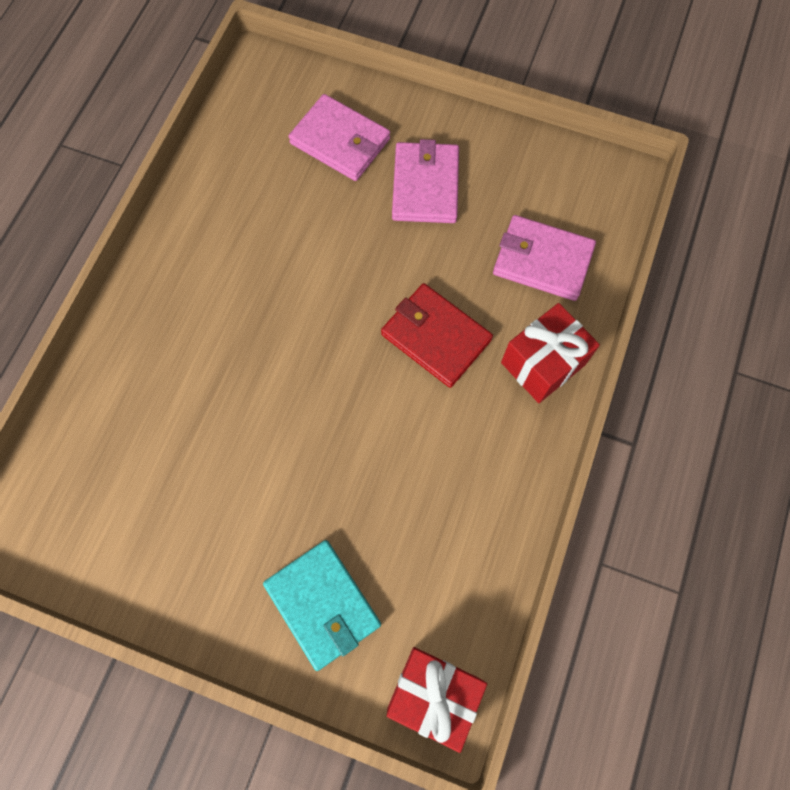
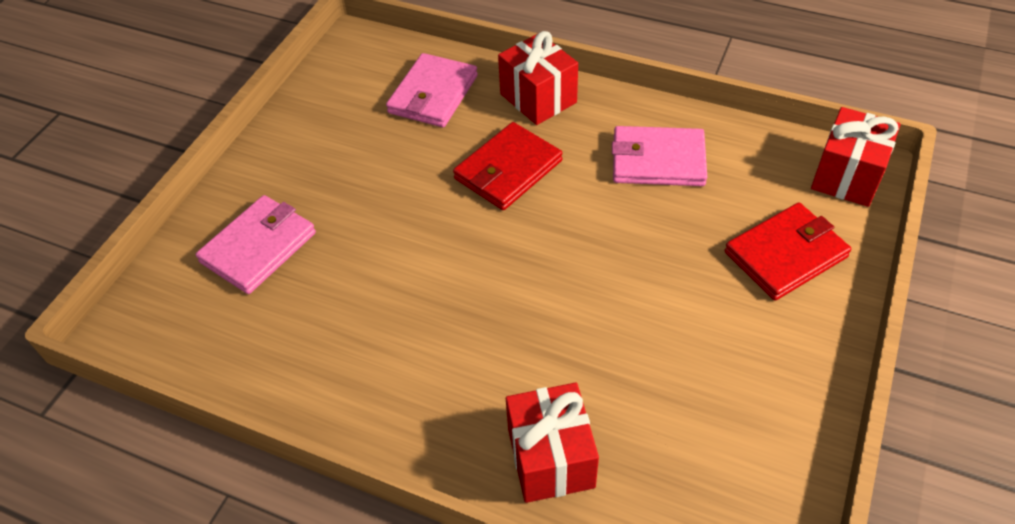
camera: 85 degrees left, 20 degrees down
turquoise wallet [263,540,381,671] -> red wallet [725,203,851,301]
pink wallet [392,139,459,223] -> pink wallet moved to [612,126,707,186]
none -> red gift [506,382,599,503]

